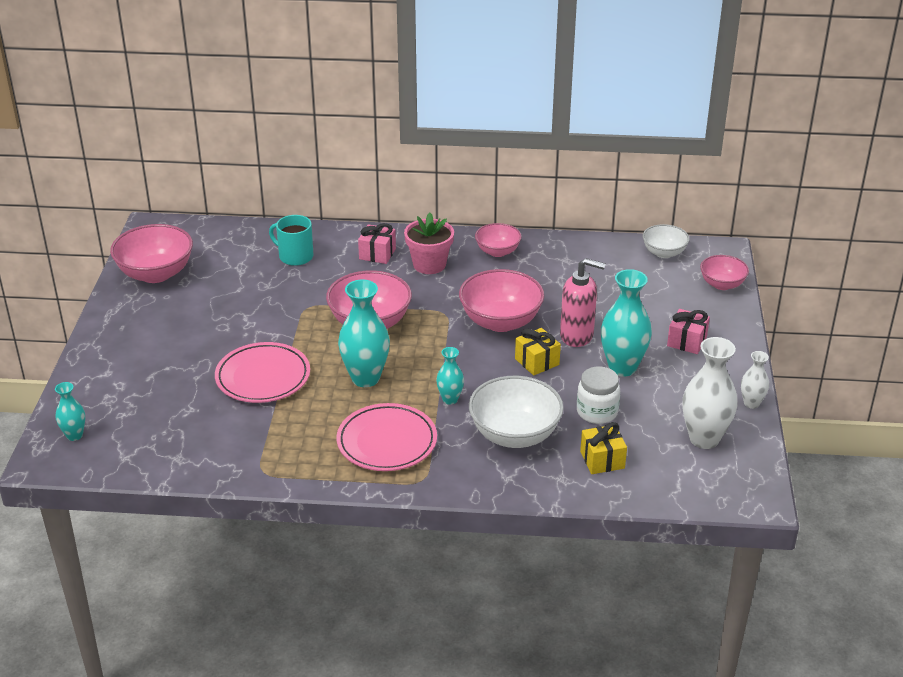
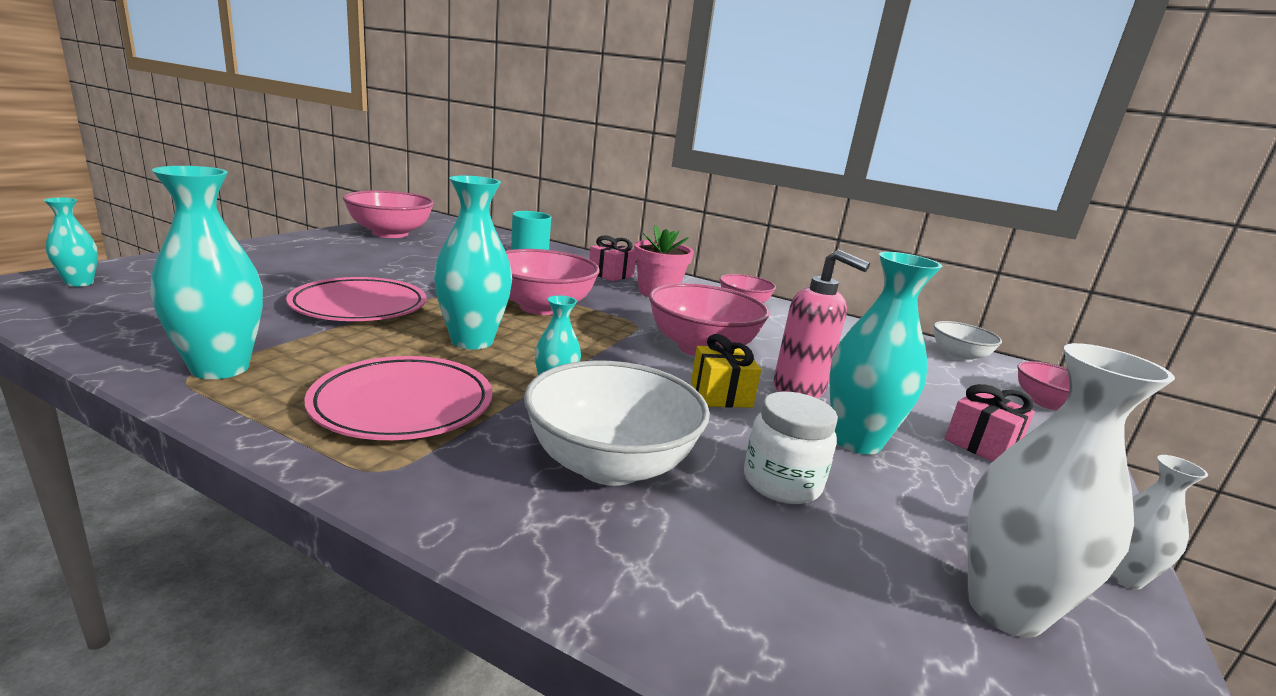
camera: 20 degrees right, 15 degrees down
yellow gift [580,422,627,474] -> none
none -> turquoise vase [150,166,263,379]

